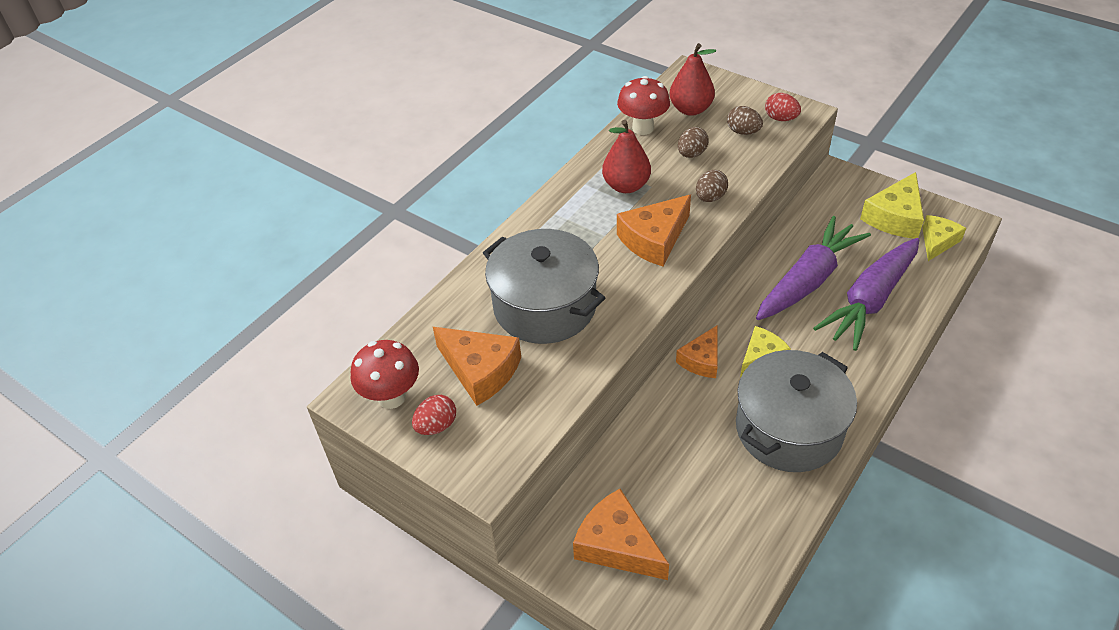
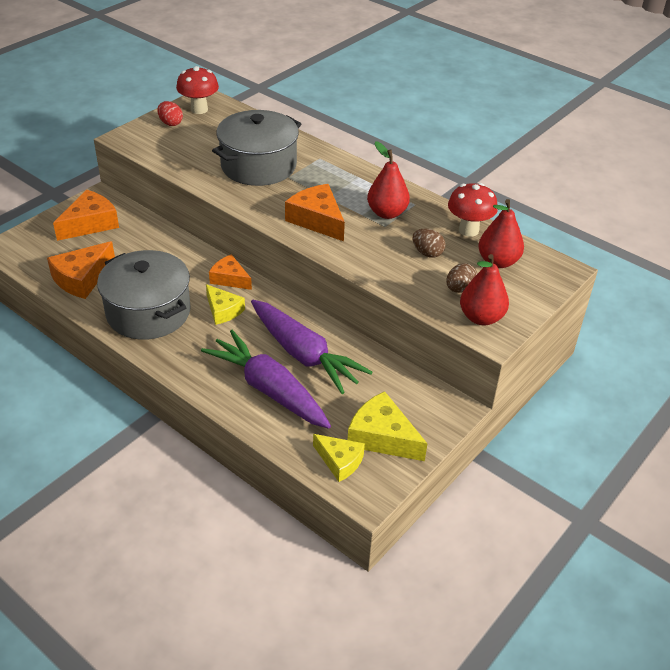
camera: 90 degrees right, 5 degrees down
orange cheese [433,327,521,406] -> orange cheese moved to [47,241,115,299]
brown egg [696,170,728,202] -> none
red egg [765,93,801,121] -> red pear [460,254,509,325]

